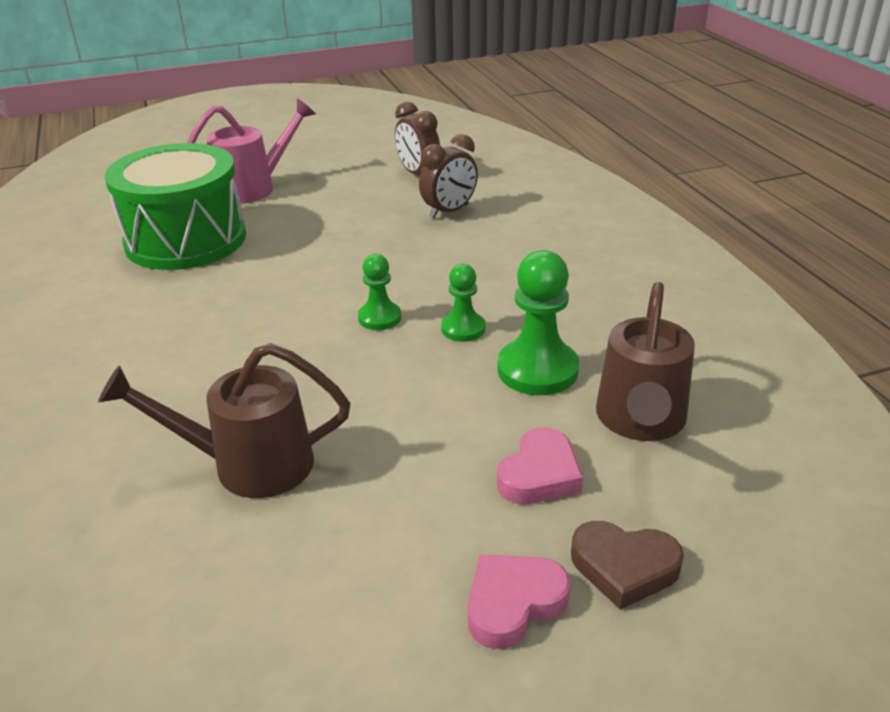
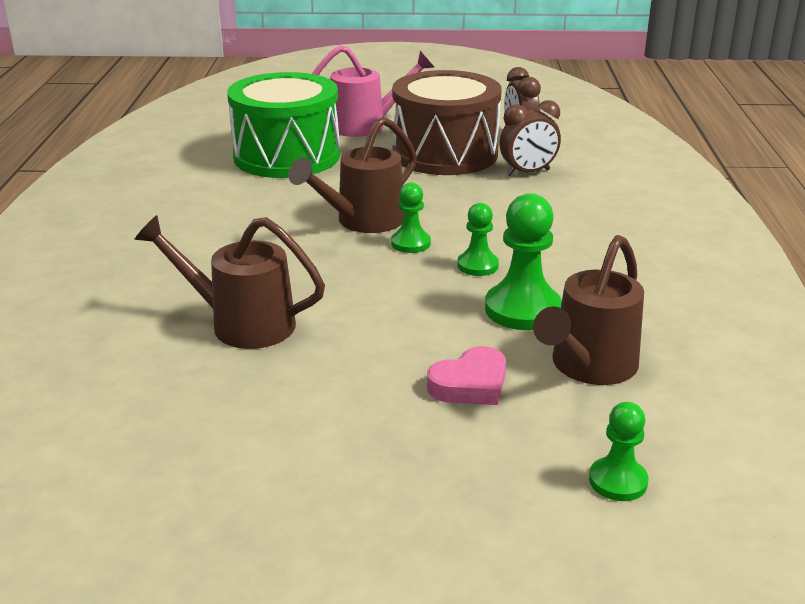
camera: 20 degrees right, 5 degrees down
pink heart [468,554,571,649] -> none
brown heart [571,521,684,610] -> none
none -> brown watering can [288,116,417,233]
none -> brown drum [392,70,501,175]
none -> green pawn [589,402,648,501]

